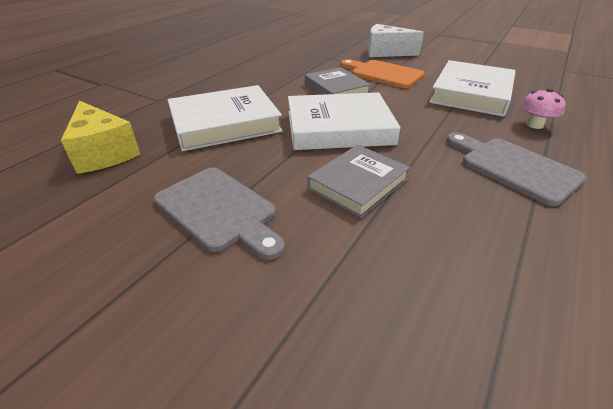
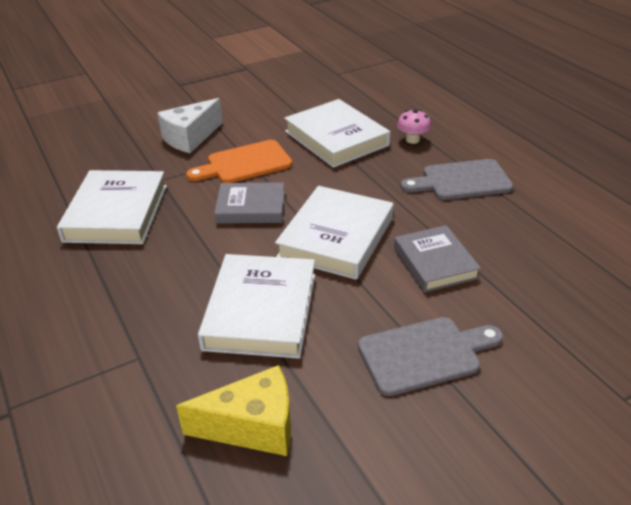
camera: 60 degrees left, 0 degrees up
none -> white book [57,170,167,244]

